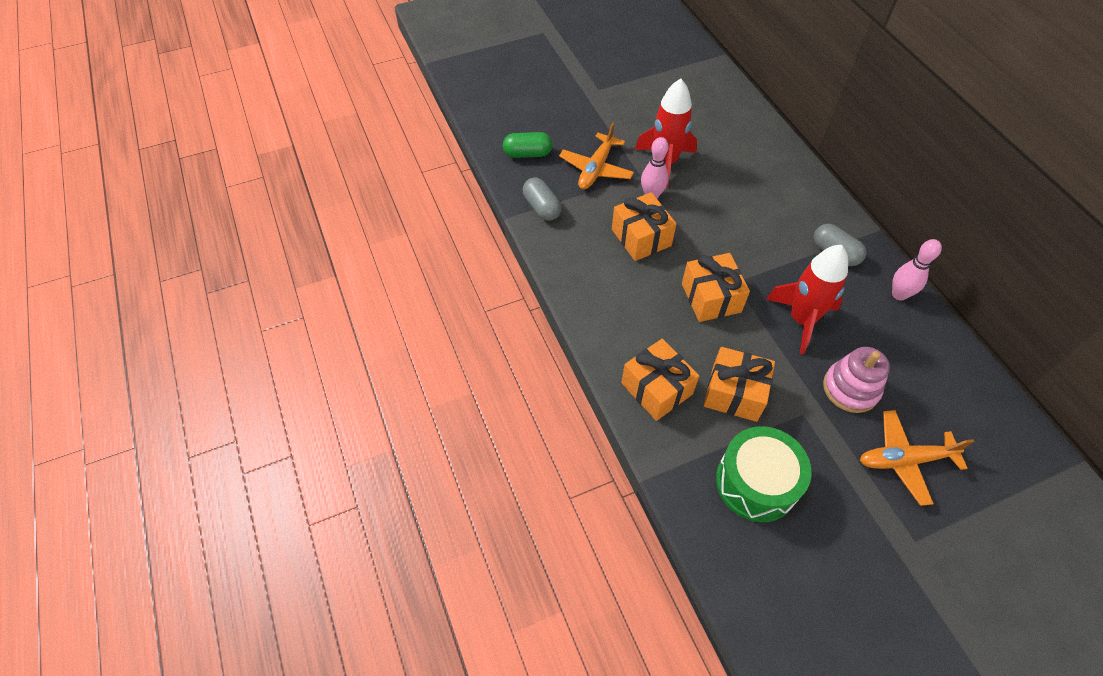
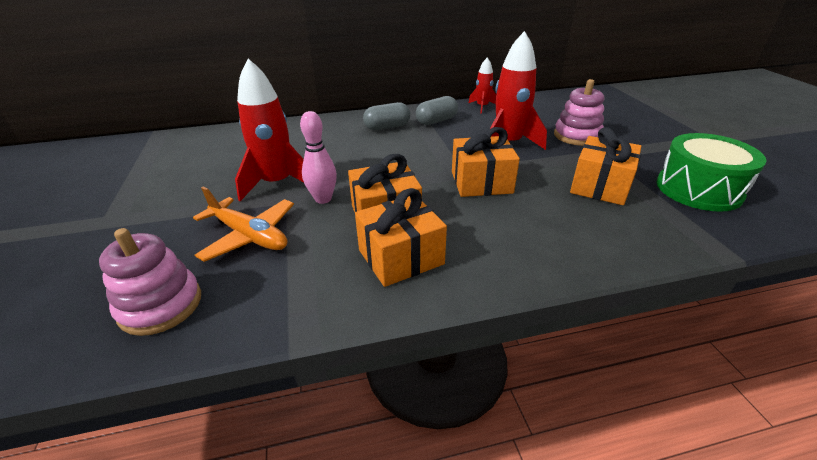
camera: 80 degrees left, 20 degrees down
green capsule [503,132,553,158] -> pink stacking toy [99,228,201,336]
grey capsule [523,178,562,221] -> grey capsule moved to [363,102,410,130]
orange gift [621,339,699,421] -> orange gift moved to [355,188,447,287]
orange plane [860,410,974,506] -> none
pink bowling pin [892,239,942,300] -> red rocket [469,57,496,114]

